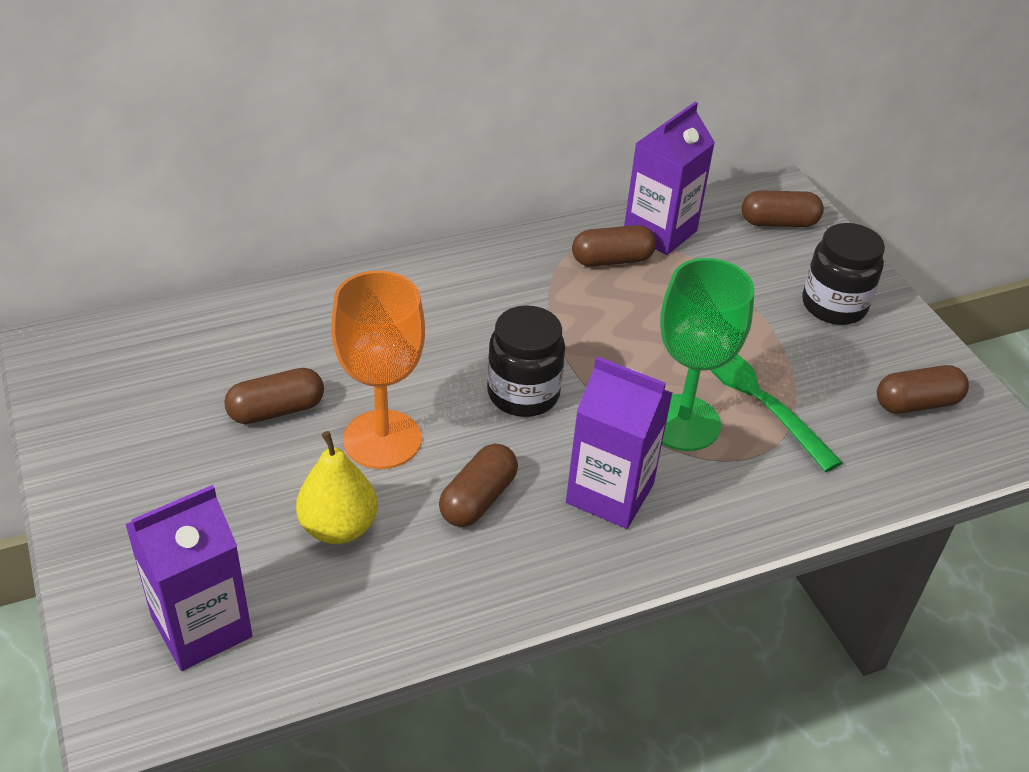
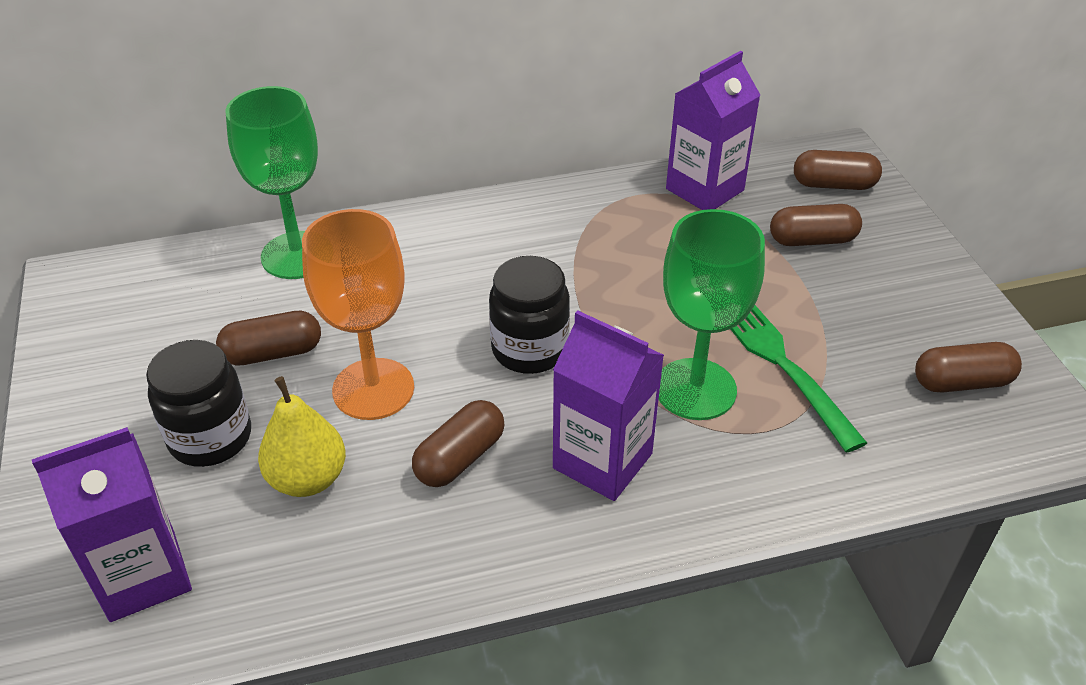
camera: 10 degrees right, 0 degrees up
brown capsule [572,225,656,267] -> brown capsule moved to [770,204,862,246]
black jar [802,223,885,325] -> black jar moved to [146,340,251,467]
none -> green goblet [225,86,318,279]

